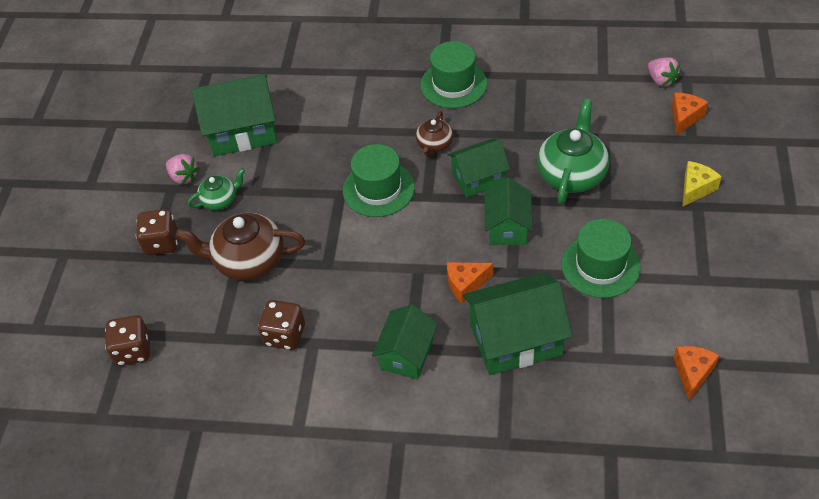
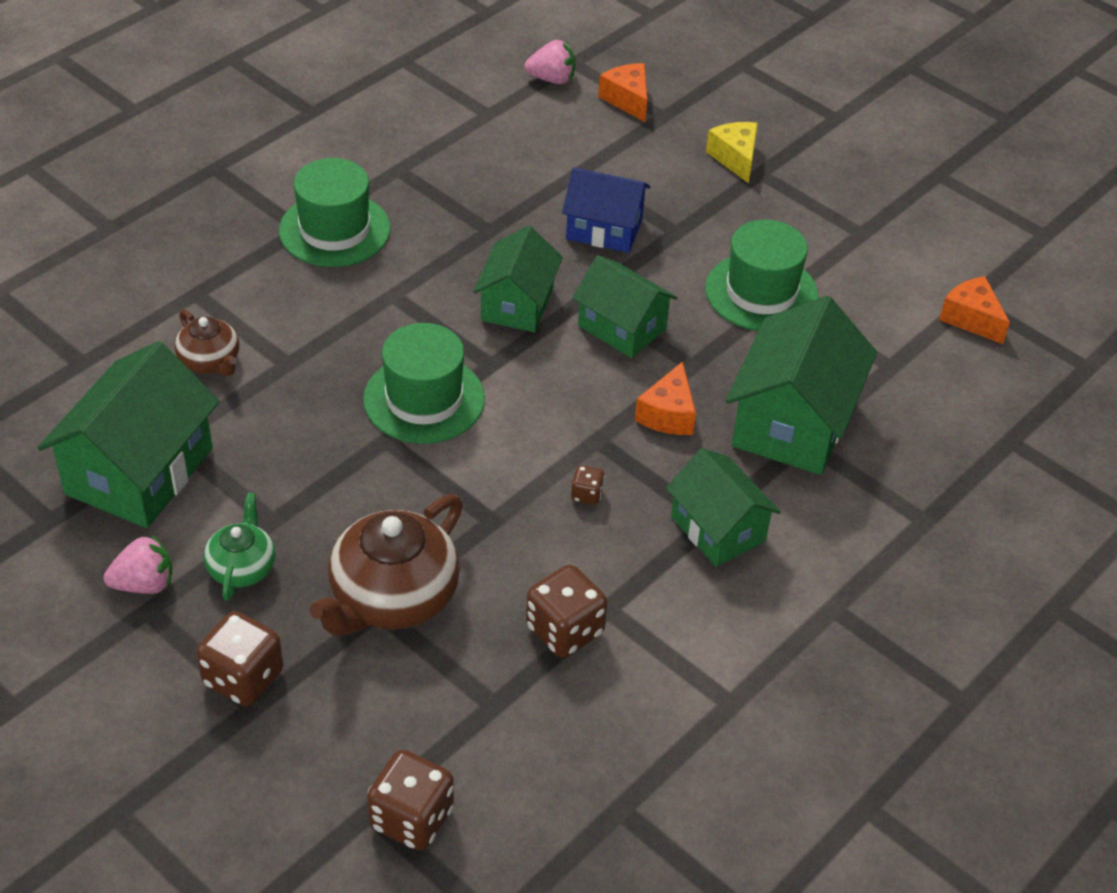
camera: 60 degrees left, 5 degrees down
brown teapot [416,111,453,157] -> brown teapot moved to [175,310,239,376]
green teapot [537,99,609,205] -> blue house [562,167,650,253]
none -> brown dice [571,465,605,505]

